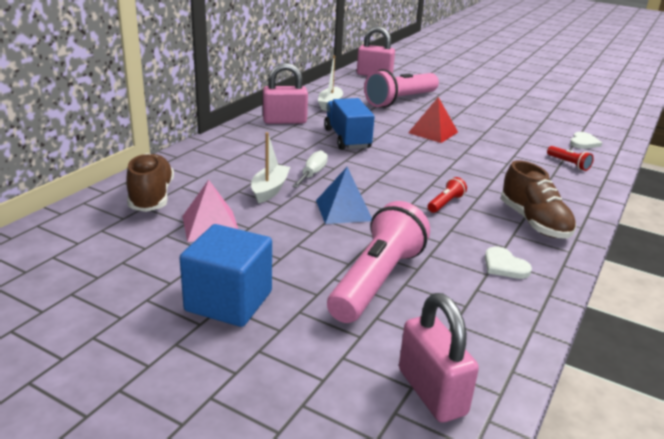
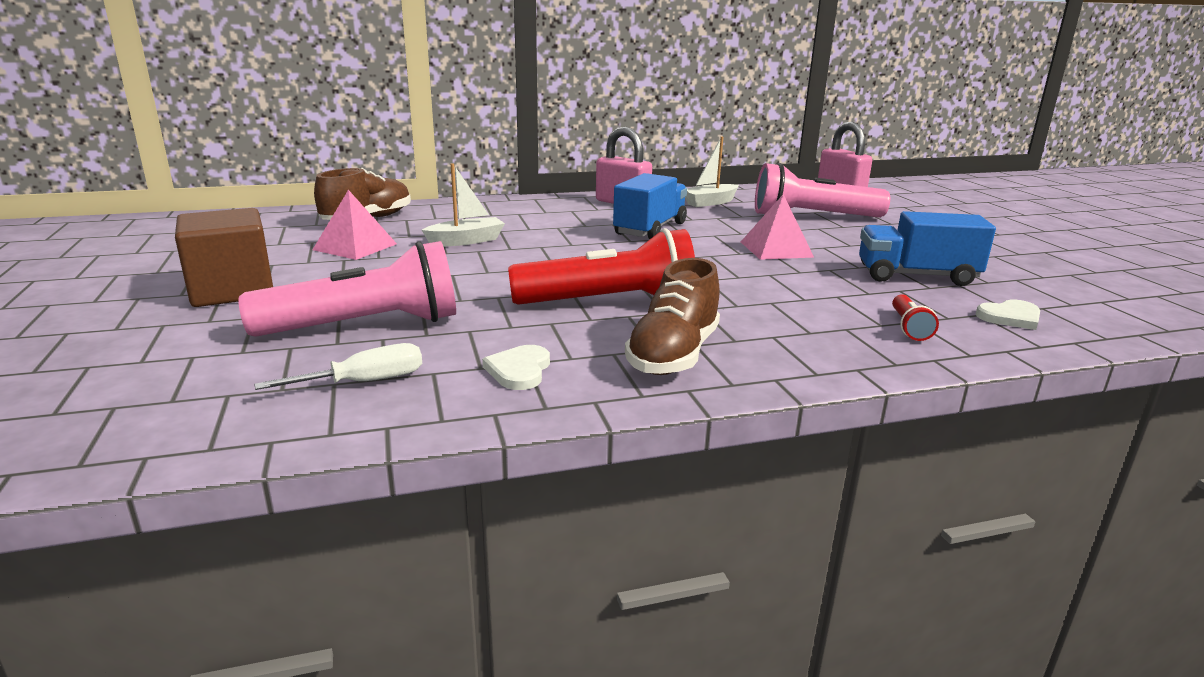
camera: 45 degrees right, 5 degrees down
blue cube [180,224,272,327] -> brown cube [175,208,273,307]
white screwdriver [292,150,328,188] -> white screwdriver moved to [254,343,422,390]
blue pyramid [316,167,372,224] -> none
pink padlock [399,293,479,423] -> none
red pyramid [408,97,458,143] -> pink pyramid [741,194,814,260]
red flashlight [428,177,467,213] -> red flashlight [508,228,695,305], size x2.33
none -> blue truck [859,211,996,286]

